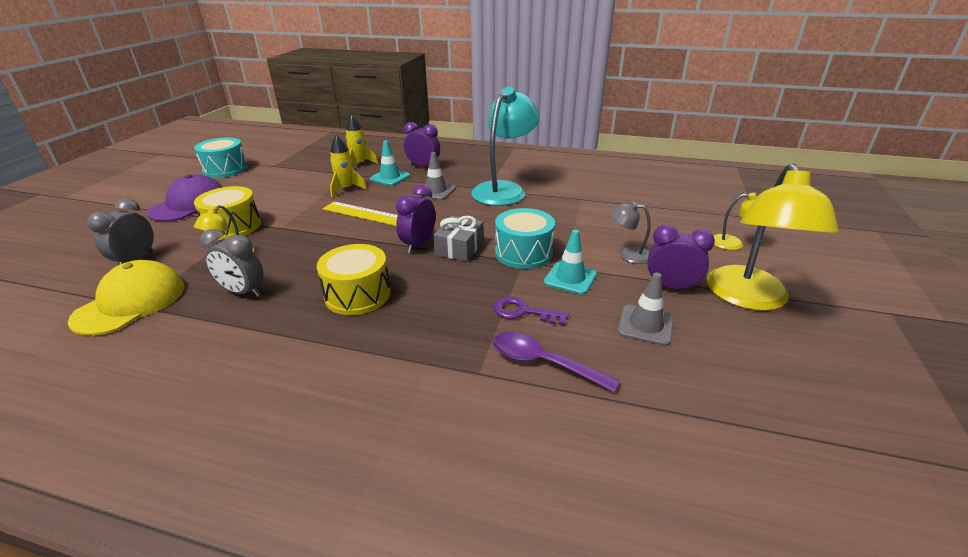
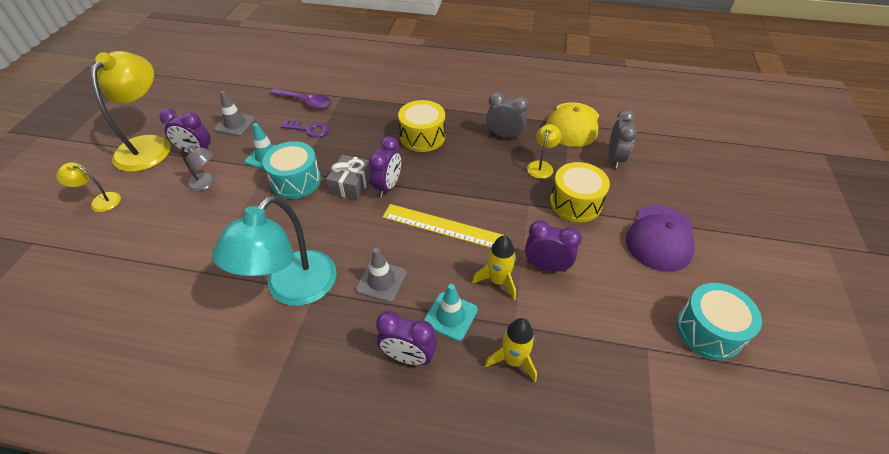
camera: 175 degrees right, 15 degrees up
none -> purple clock [525,220,582,272]

